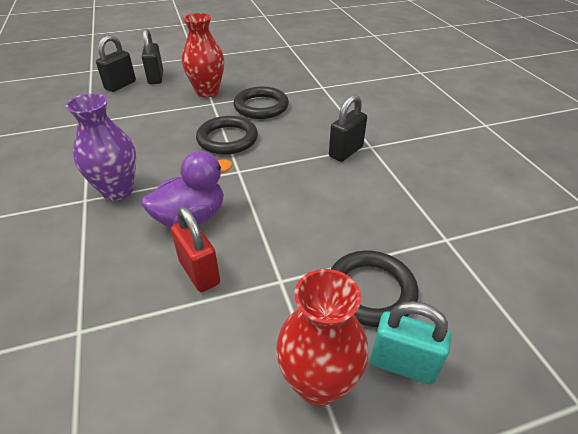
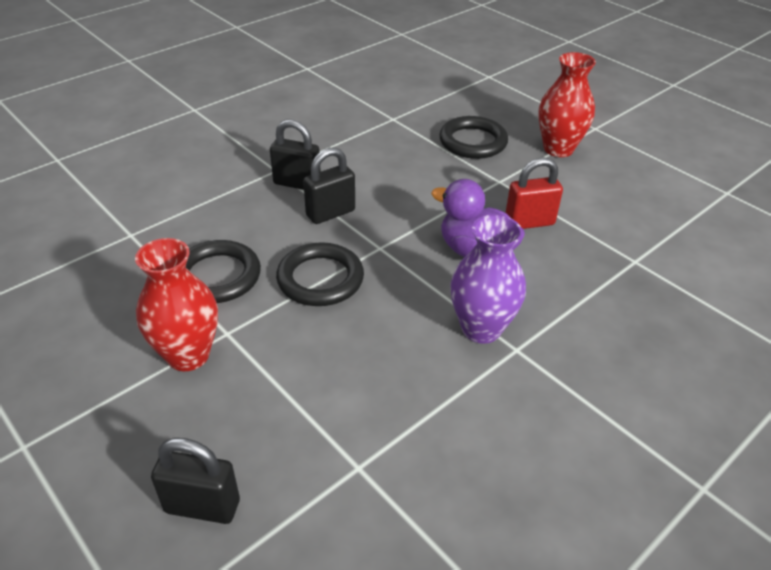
camera: 115 degrees left, 0 degrees up
black padlock [142,28,163,84] -> black padlock moved to [303,147,355,224]
red padlock [171,206,220,292] -> red padlock turned 45 degrees clockwise [505,158,563,229]
turquoise padlock [370,301,451,384] -> none

